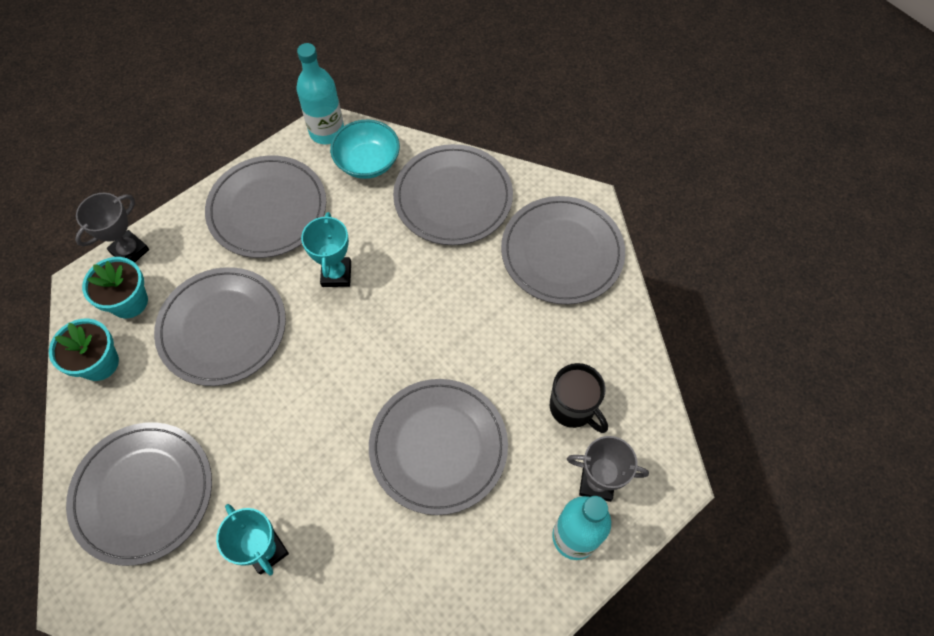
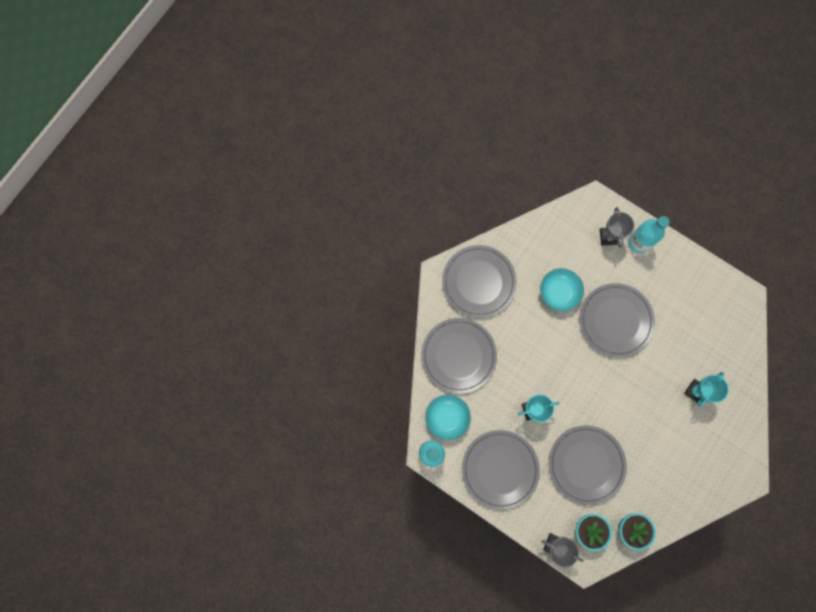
camera: 105 degrees left, 15 degrees up
grey plate [66,422,212,566] -> none
black mug [550,363,608,433] -> none
none -> turquoise bowl [540,268,584,312]

